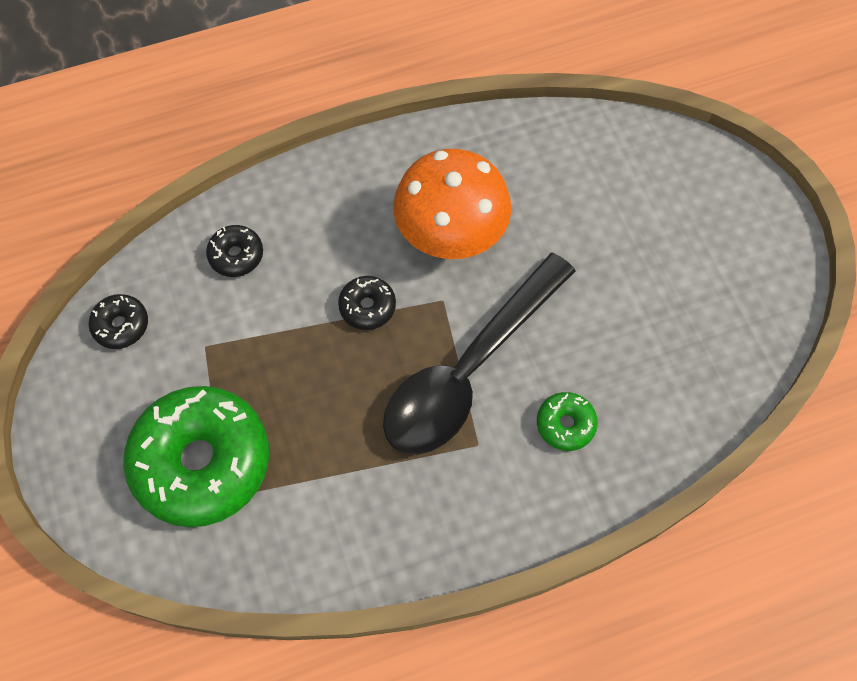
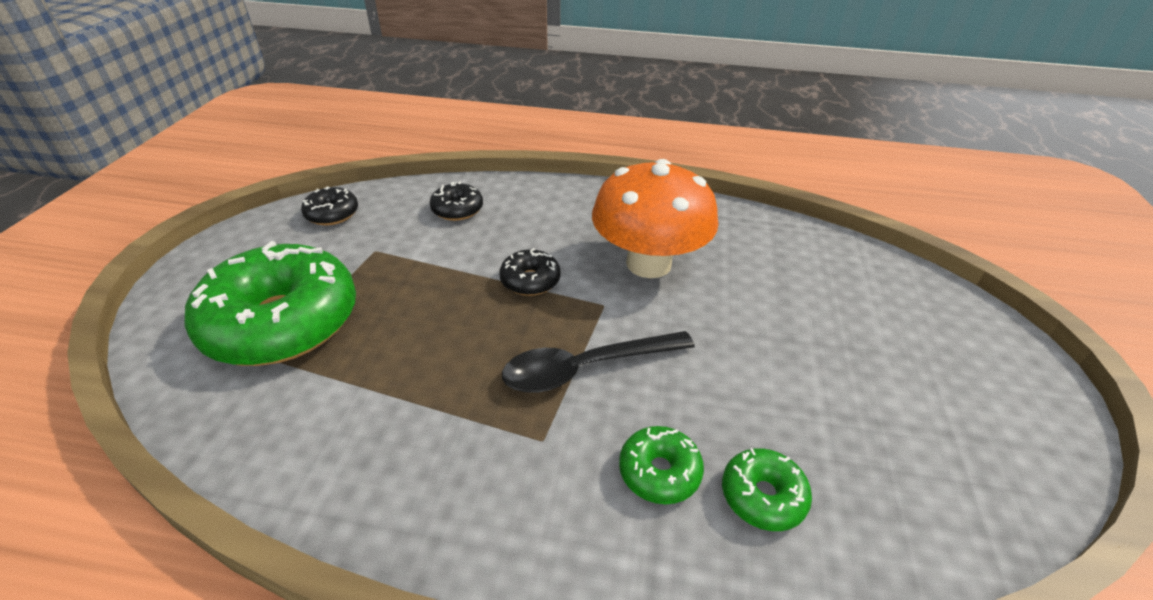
camera: 30 degrees right, 25 degrees down
black spoon [383,253,576,455] -> black spoon [502,331,695,393], size x0.62
none -> green donut [722,448,812,531]

